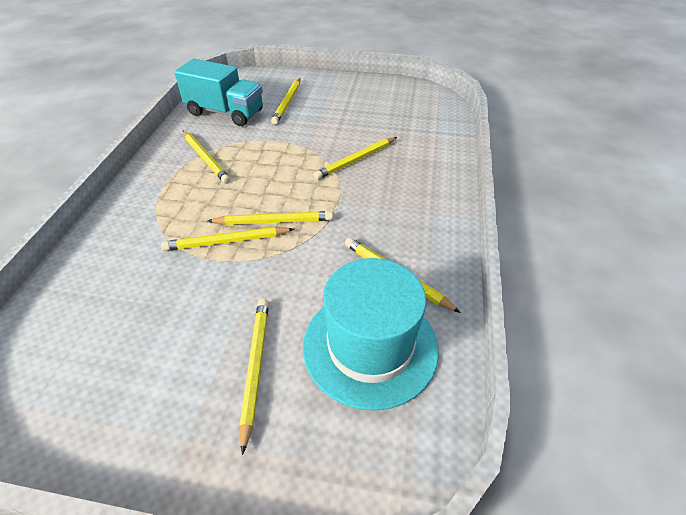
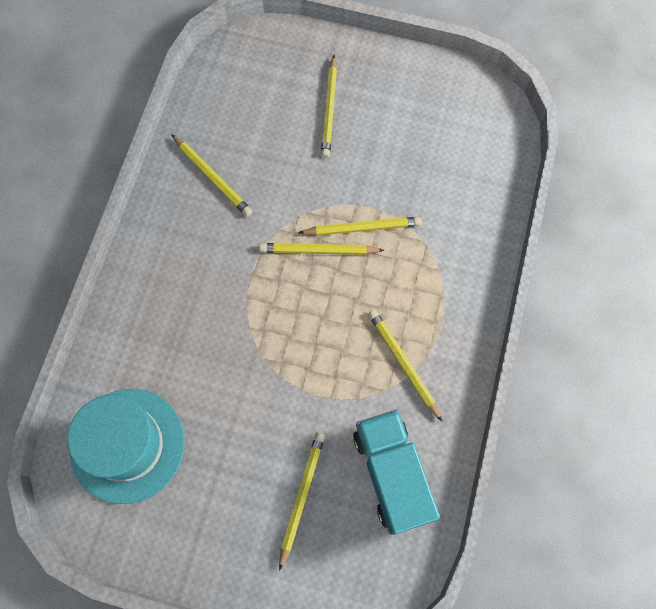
camera: 175 degrees left, 25 degrees up
turquoise truck [174,59,263,126] -> turquoise truck turned 45 degrees clockwise [353,409,440,535]
turquoise hat [303,258,439,411] -> turquoise hat moved to [67,389,185,504]
yellow pencil [314,137,397,180] -> none

